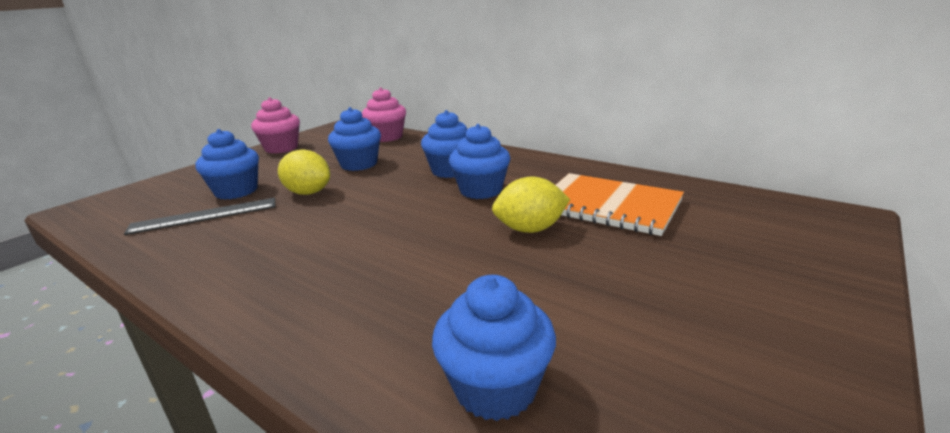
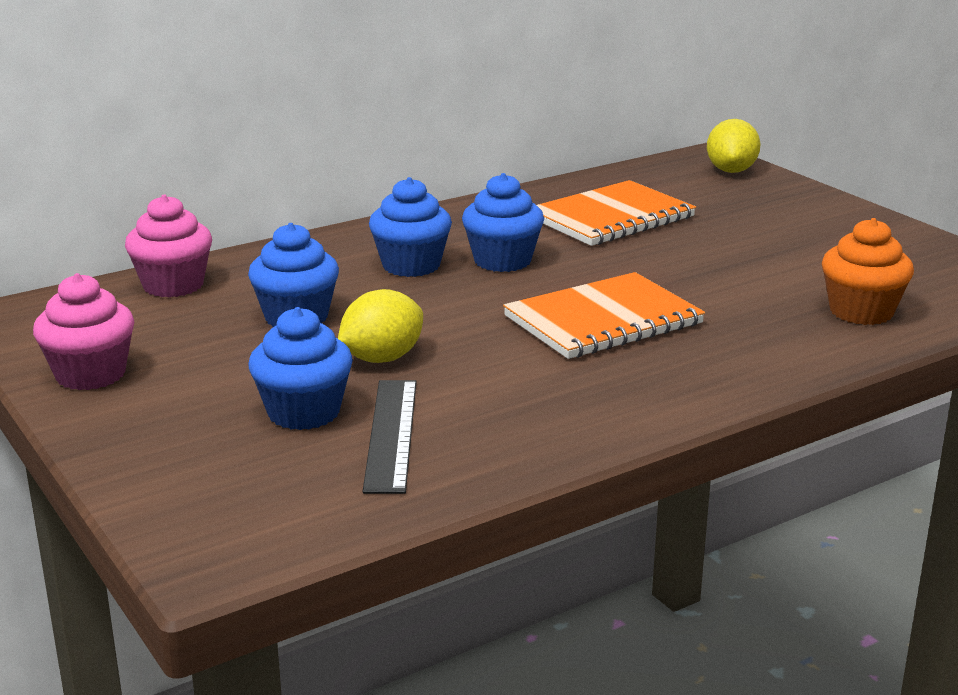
camera: 70 degrees left, 0 degrees up
blue cupcake [432,275,556,421] -> orange cupcake [822,218,914,325]
yellow lemon [492,176,570,233] -> yellow lemon moved to [707,119,761,173]
none -> orange notebook [503,272,705,359]

